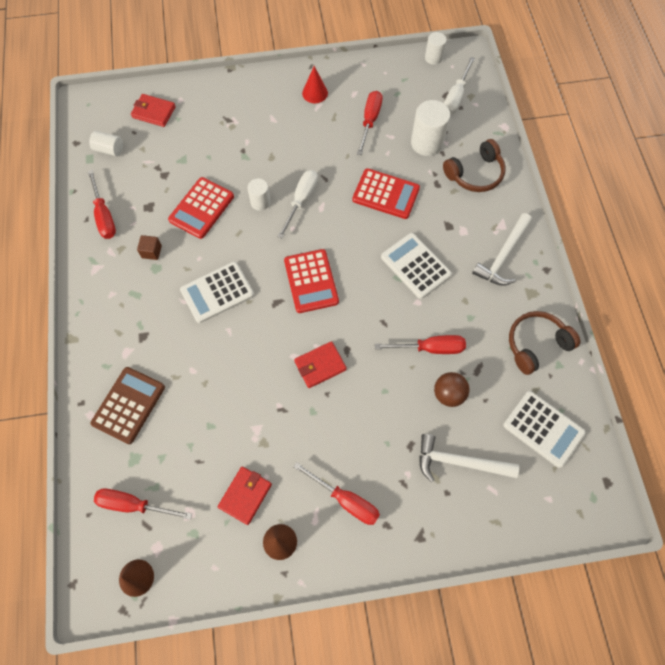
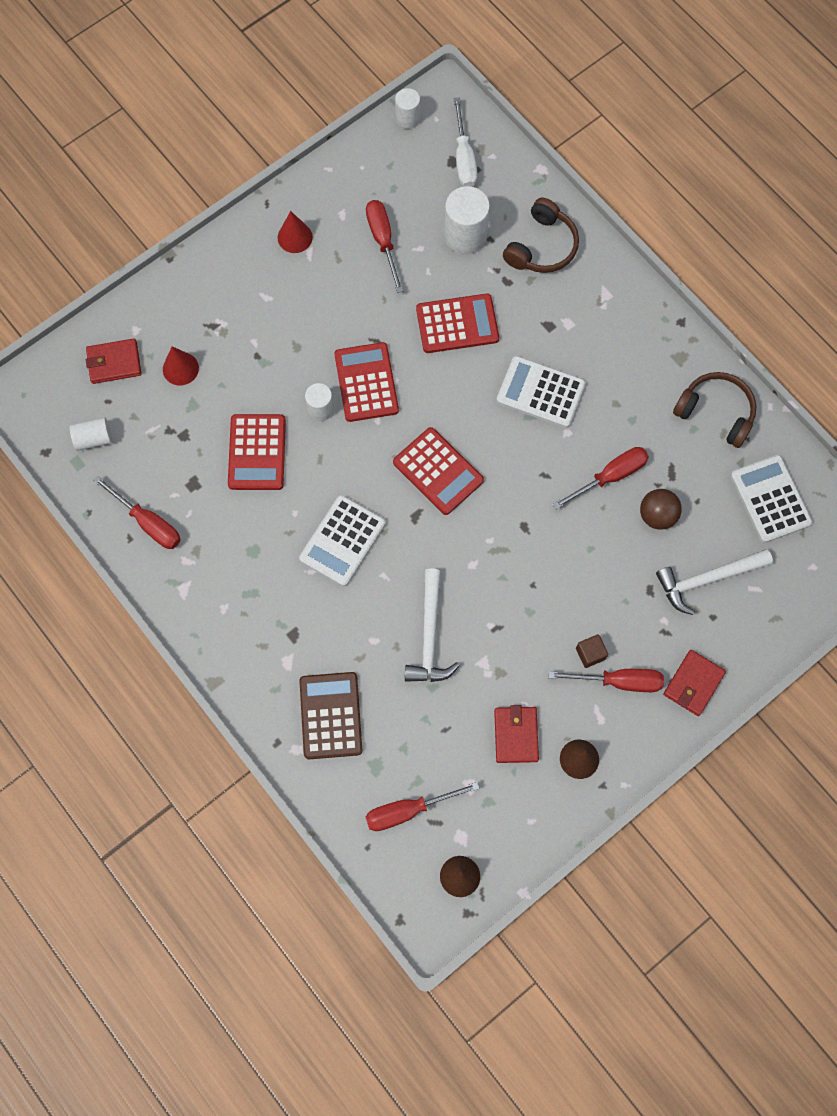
camera: 30 degrees left, 5 degrees up
brown cube [137,235,162,260] -> brown cube moved to [576,635,608,668]
white screwdriver [277,170,318,238] -> red calculator [334,342,399,422]
red wallet [294,341,347,388] -> red wallet moved to [663,650,726,716]
white hammer [472,213,532,286] -> white hammer moved to [405,568,460,682]
white calculator [503,391,586,468] -> white calculator turned 120 degrees counterclockwise [731,455,813,543]
brown headphones [509,311,580,375] -> brown headphones turned 90 degrees clockwise [673,372,757,448]
none -> red cone [163,346,199,385]

